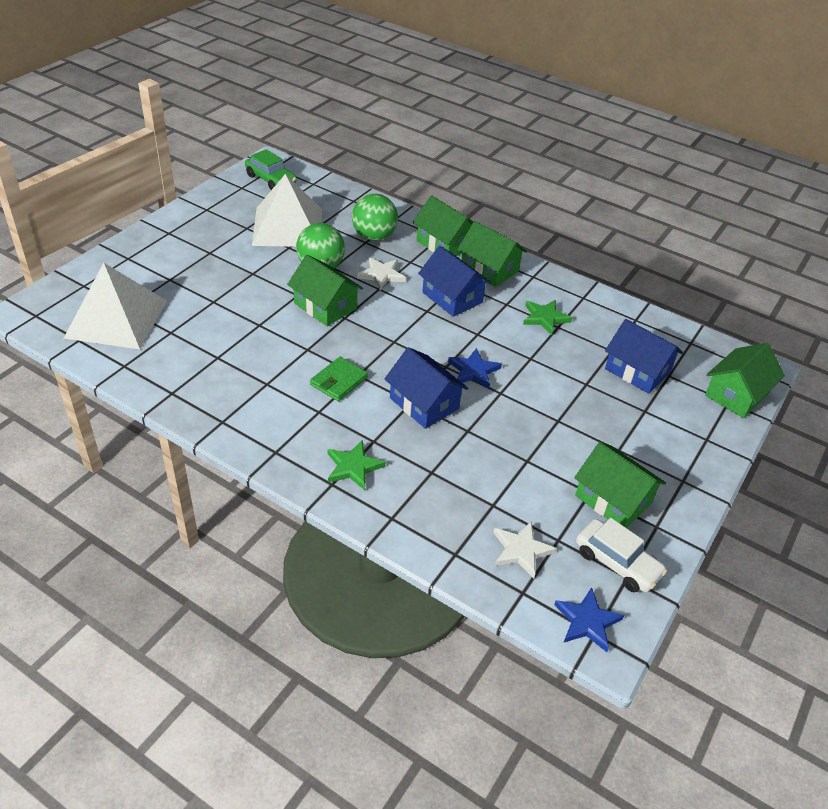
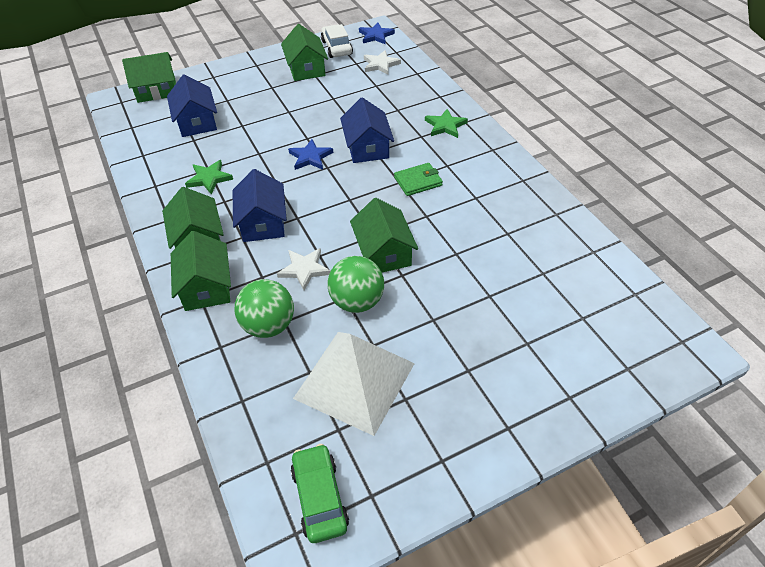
camera: 145 degrees left, 5 degrees up
white pyramid [64,263,167,349] -> none

